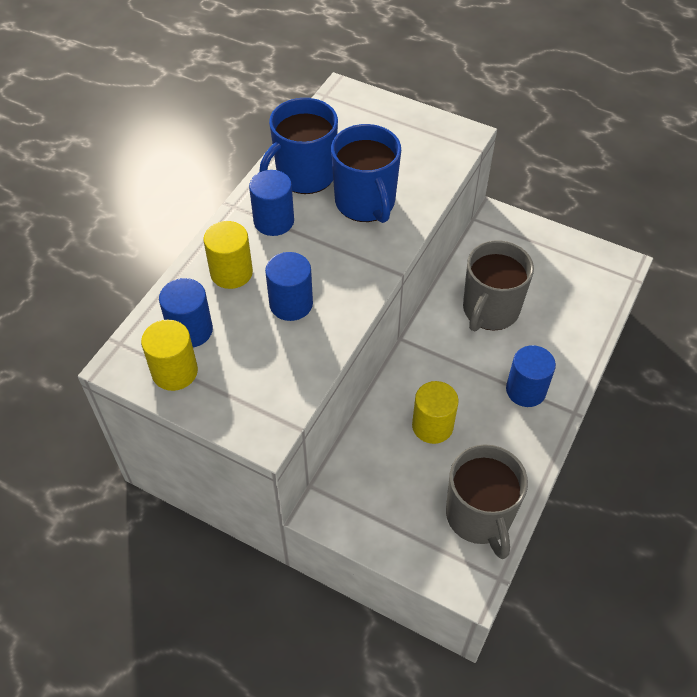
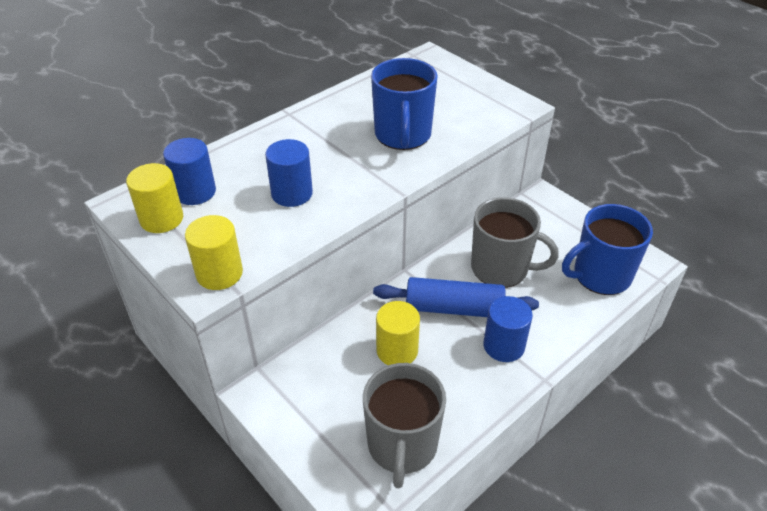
camera: 20 degrees right, 10 degrees down
yellow cylinder [203,221,253,289] -> yellow cylinder moved to [185,215,243,290]
blue cylinder [249,170,294,236] -> none
blue mug [259,98,338,194] -> blue mug moved to [562,204,653,295]
grey mug [463,240,534,331] -> grey mug turned 120 degrees counterclockwise [471,197,559,288]
none -> blue rolling pin [373,277,539,317]

